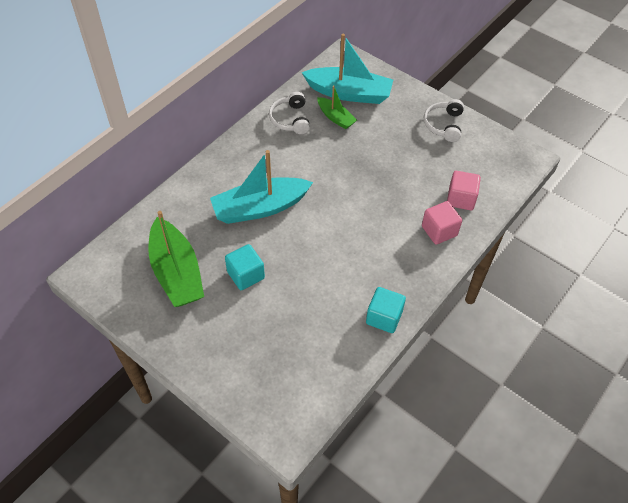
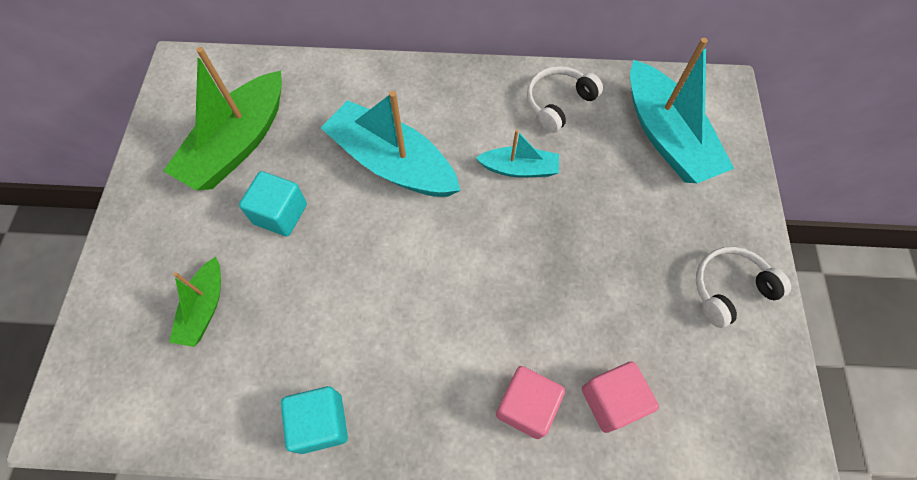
camera: 55 degrees right, 10 degrees up
green boat [317,85,357,129] -> green boat moved to [169,257,221,347]
none -> turquoise boat [476,129,559,178]

